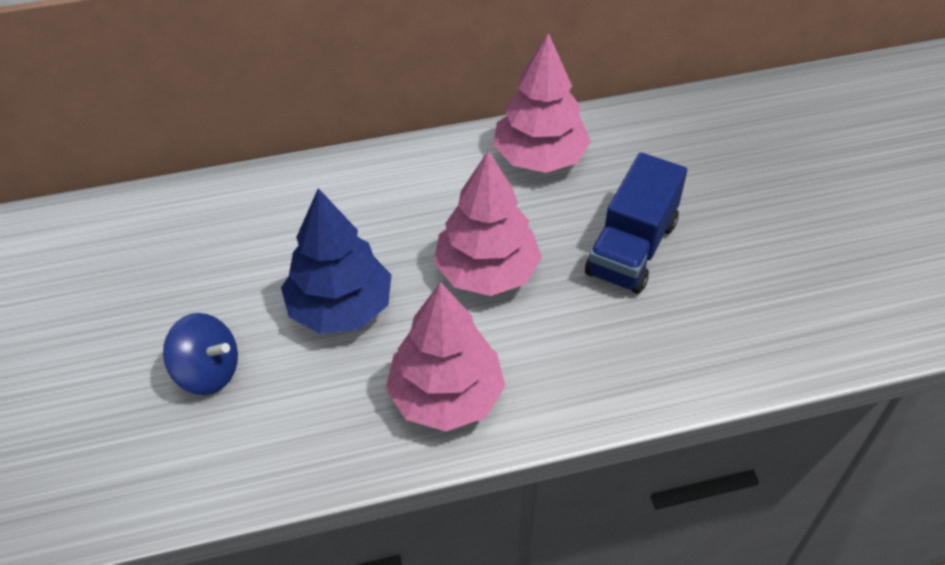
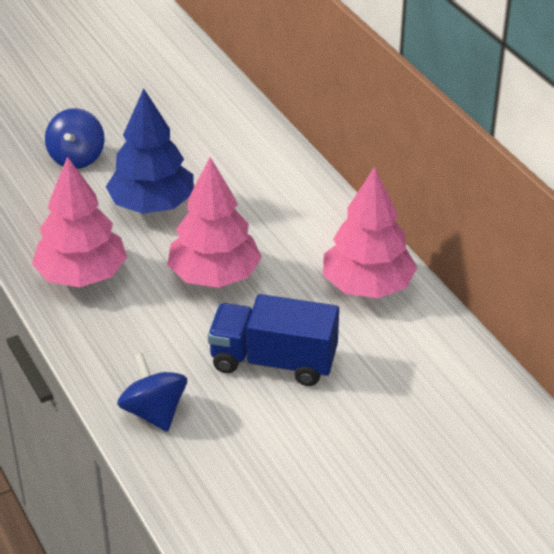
camera: 75 degrees right, 10 degrees down
none -> blue spinning top [117,353,187,432]

